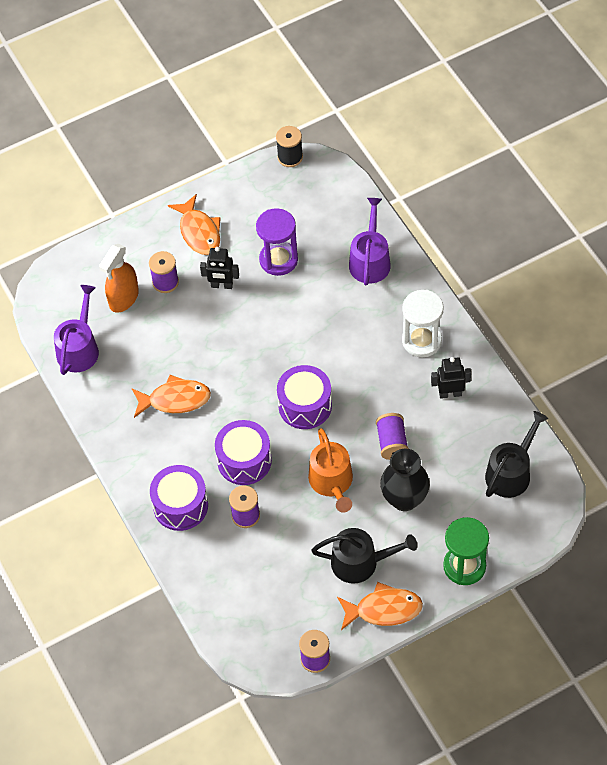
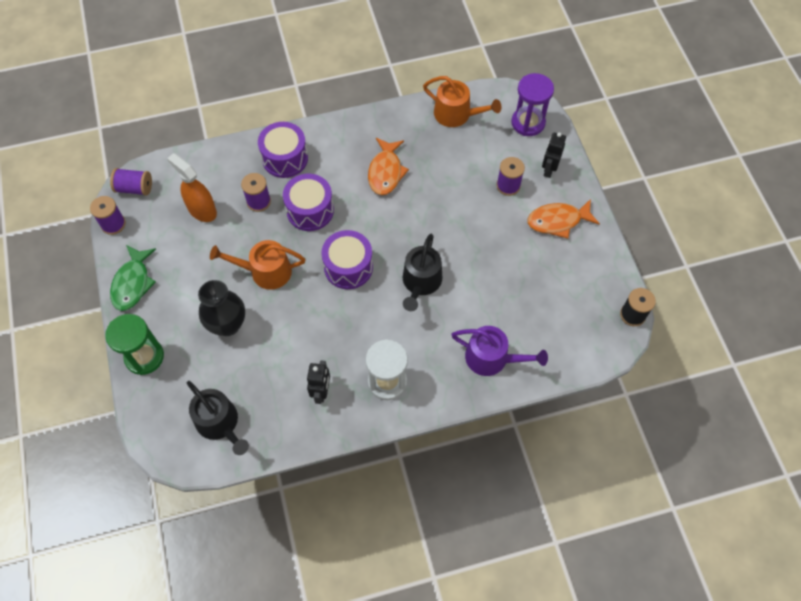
camera: 100 degrees right, 5 degrees up
purple watering can [54,285,99,375] -> orange watering can [423,76,501,127]
orange spray bottle [99,244,139,313] -> orange spray bottle moved to [167,153,217,222]
black robot [200,247,239,289] -> black robot moved to [542,132,566,178]
purple hourglass [256,208,298,276] -> purple hourglass moved to [511,73,554,136]
black watering can [311,528,417,584] -> black watering can moved to [403,234,442,311]
orange fish [337,582,423,630] -> green fish [110,245,156,311]
purple spool [376,413,409,460] -> purple spool moved to [110,168,152,196]

